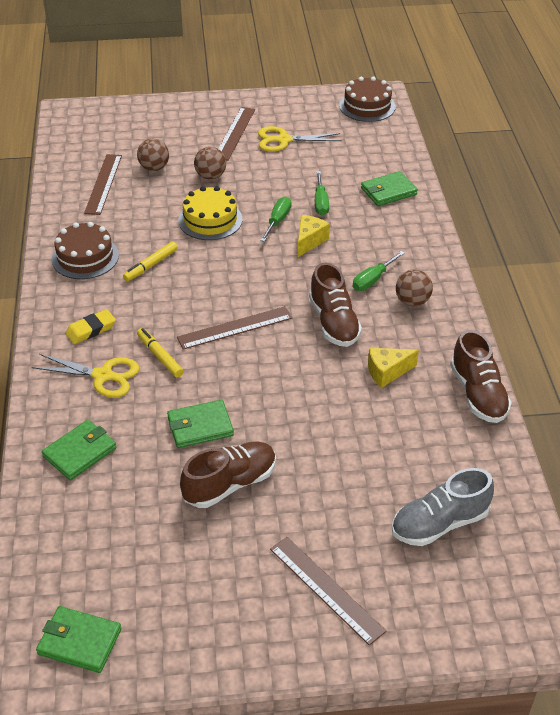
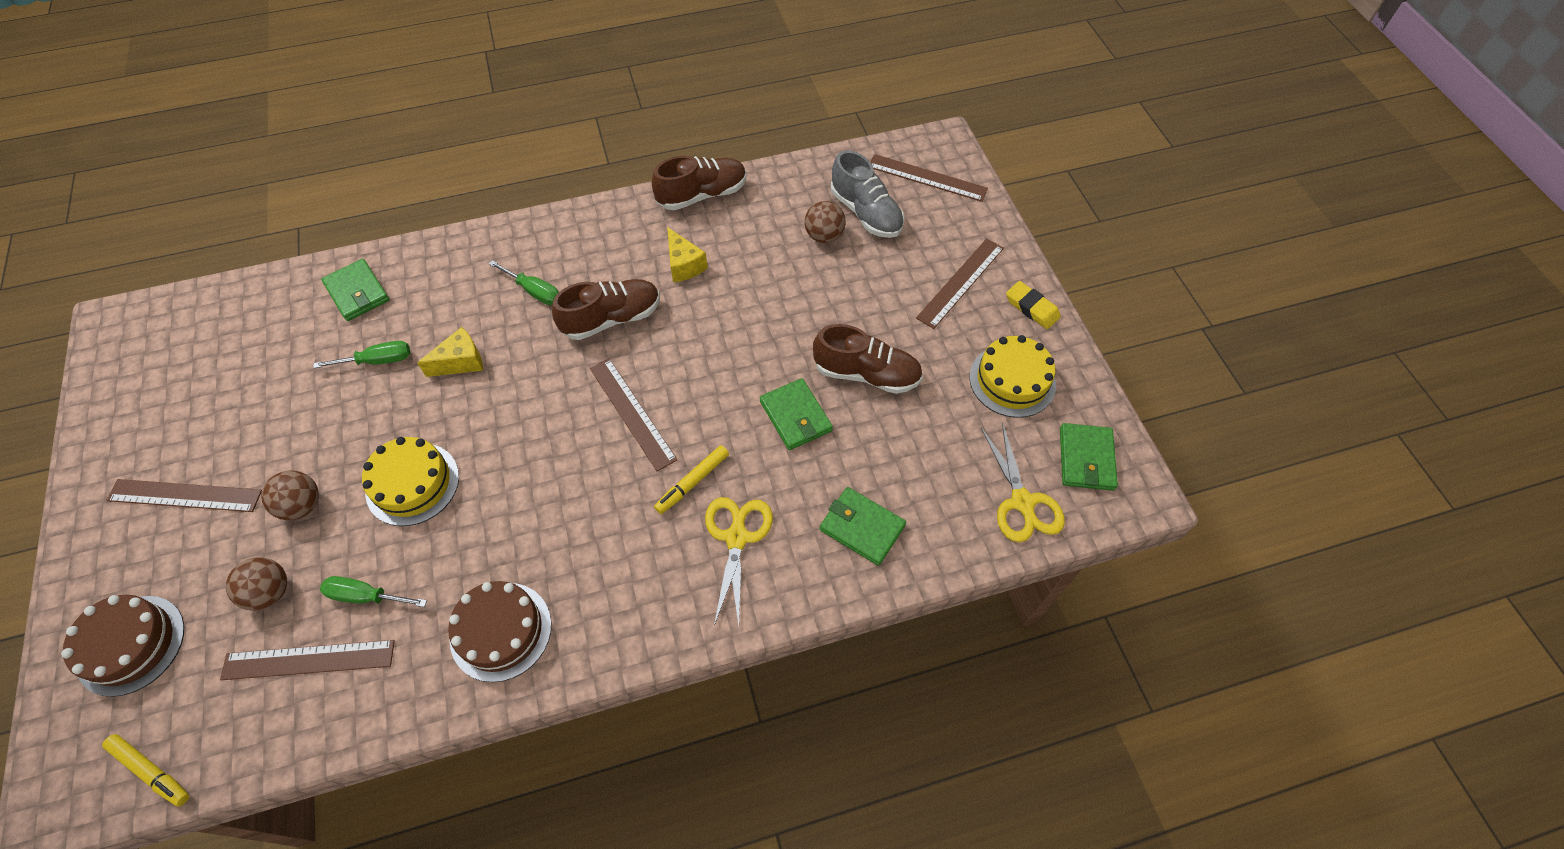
camera: 100 degrees left, 15 degrees up
yellow eraser [65,309,116,344] -> yellow eraser moved to [1006,281,1061,329]
yellow marker [123,242,178,281] -> yellow marker moved to [102,734,189,807]
brown shoe [180,441,276,508] -> brown shoe turned 150 degrees clockwise [813,324,923,394]
yellow scissors [258,126,342,152] -> yellow scissors moved to [981,422,1065,542]
green screwdriver [260,197,292,242] -> green screwdriver moved to [320,576,427,607]
yellow cheese [298,215,330,257] -> yellow cheese turned 135 degrees clockwise [417,327,483,377]
brown cake [339,76,395,122] -> brown cake moved to [61,595,184,697]
brown ball [396,269,433,306] -> brown ball moved to [805,201,846,243]
none -> brown ruler [871,154,988,202]
none -> yellow cake [969,335,1056,418]

